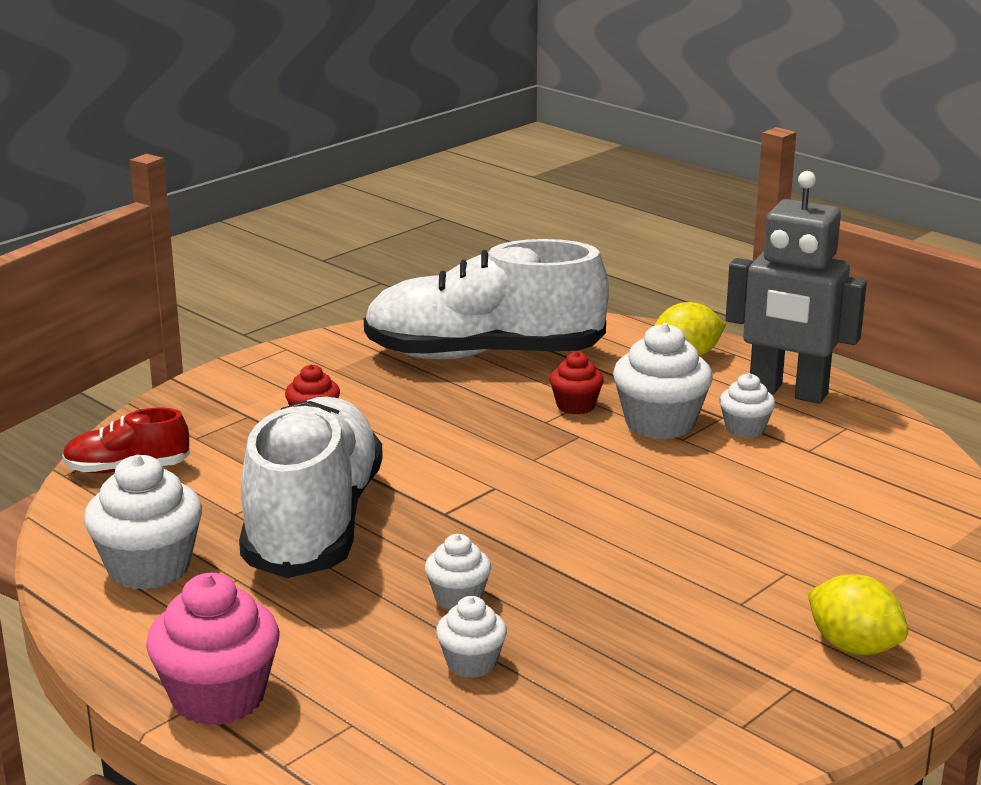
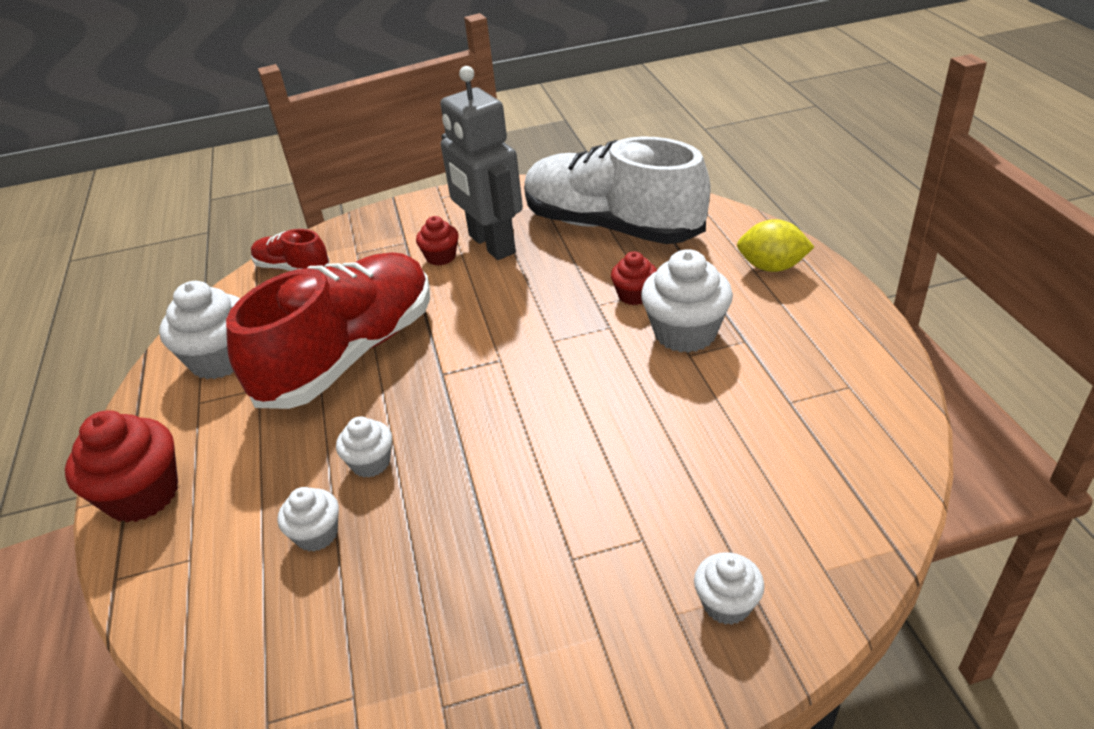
camera: 35 degrees right, 15 degrees up
pink cupcake [146,573,280,726] -> red cupcake [65,411,178,522]
white shoe [239,396,383,578] -> red shoe [226,252,430,409]
white cupcake [719,373,775,438] -> white cupcake moved to [694,552,765,625]
grey robot [726,171,867,404] -> grey robot moved to [440,66,523,260]
yellow lemon [808,574,908,655] -> none

